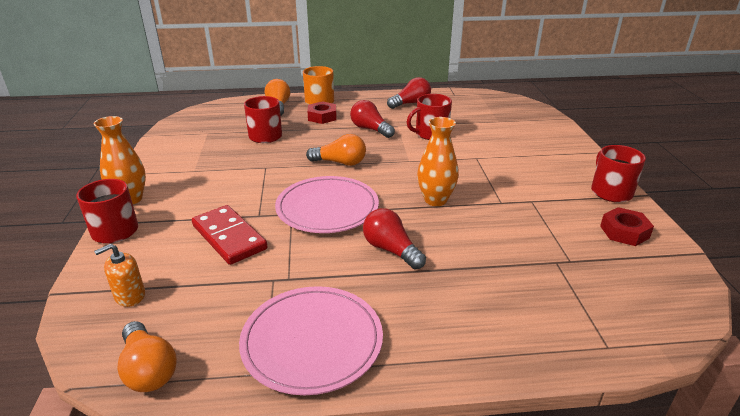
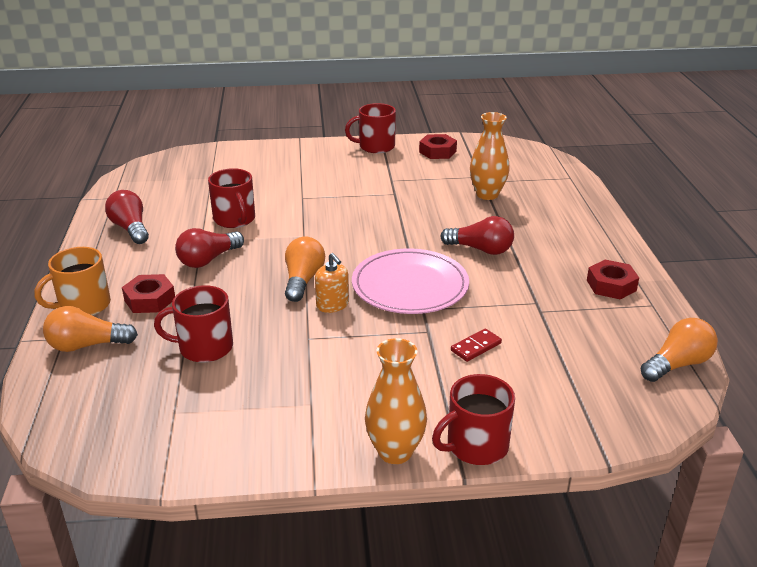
camera: 90 degrees left, 0 degrees up
orange soap dispenser [94,244,145,307] -> orange soap dispenser moved to [315,253,349,313]
red domino [192,205,268,265] -> red domino [451,328,502,362], size x0.50
pink plate [239,286,383,395] -> red nut [587,260,639,300]
red light bulb [363,208,426,269] -> red light bulb turned 120 degrees counterclockwise [440,216,514,255]
orange vase [417,117,459,206] -> orange vase moved to [470,112,510,200]

